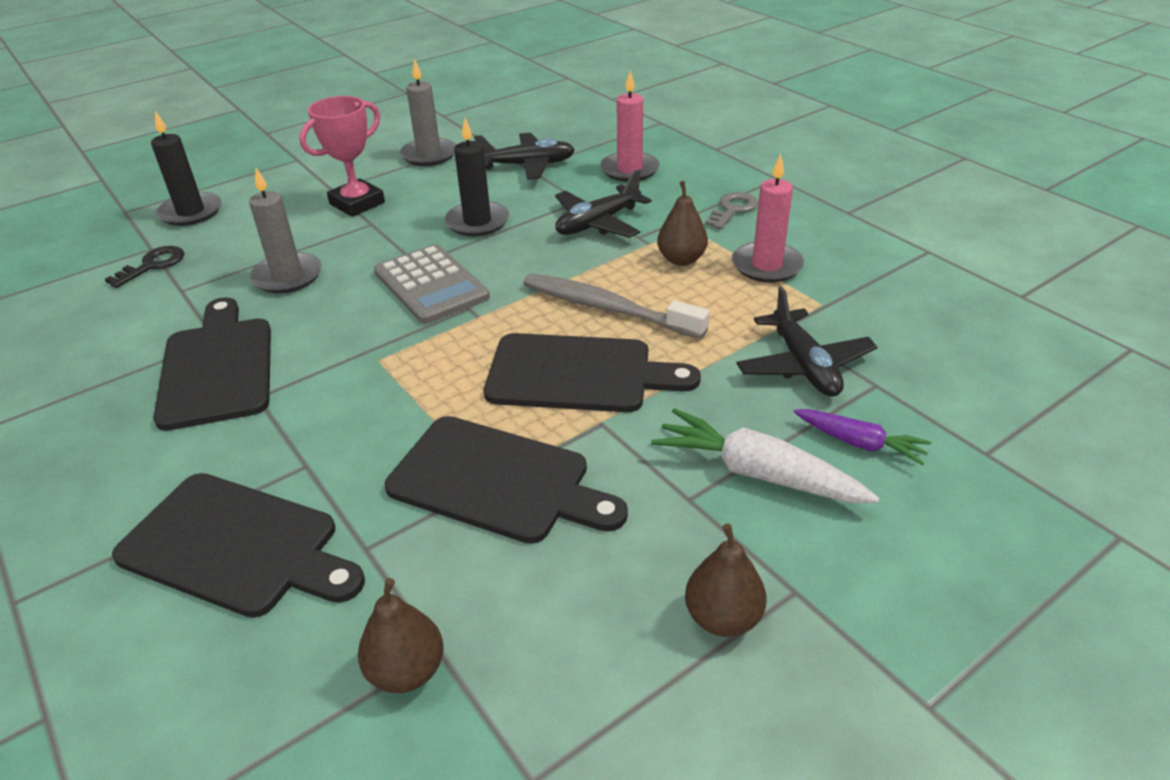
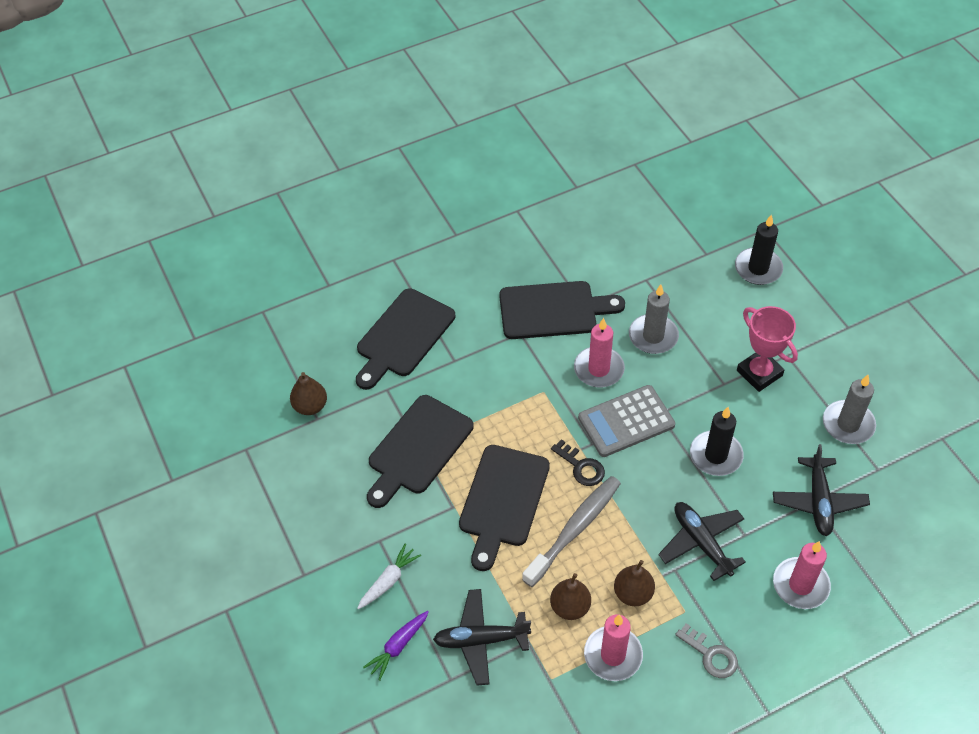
camera: 100 degrees right, 15 degrees up
black key [105,246,184,288] -> black key moved to [551,439,605,486]
white carrot [651,408,879,503] -> white carrot [357,544,421,609], size x0.62
brown pear [685,523,766,637] -> brown pear moved to [550,573,591,620]
none -> pink candle [574,318,625,387]

